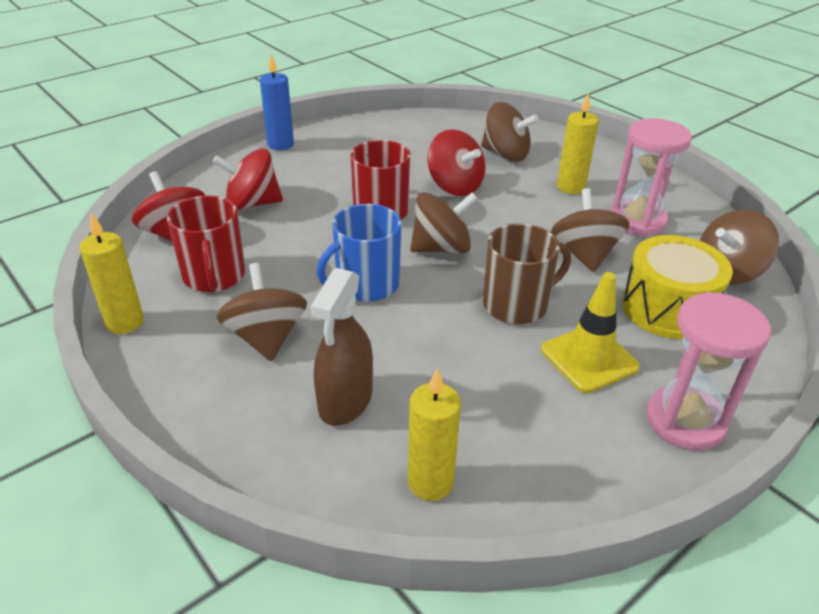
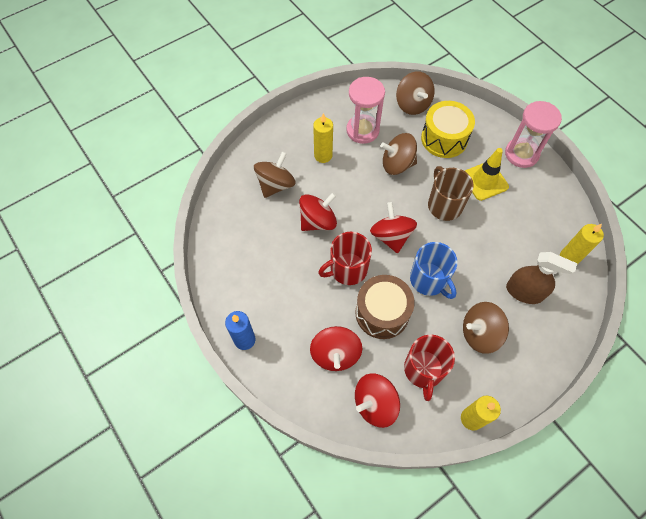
camera: 85 degrees left, 25 degrees up
red mug [167,196,245,292] -> red mug turned 105 degrees clockwise [404,335,455,401]
brown spinning top [410,192,478,253] -> red spinning top [370,202,417,253]
none -> brown drum [355,275,415,339]

